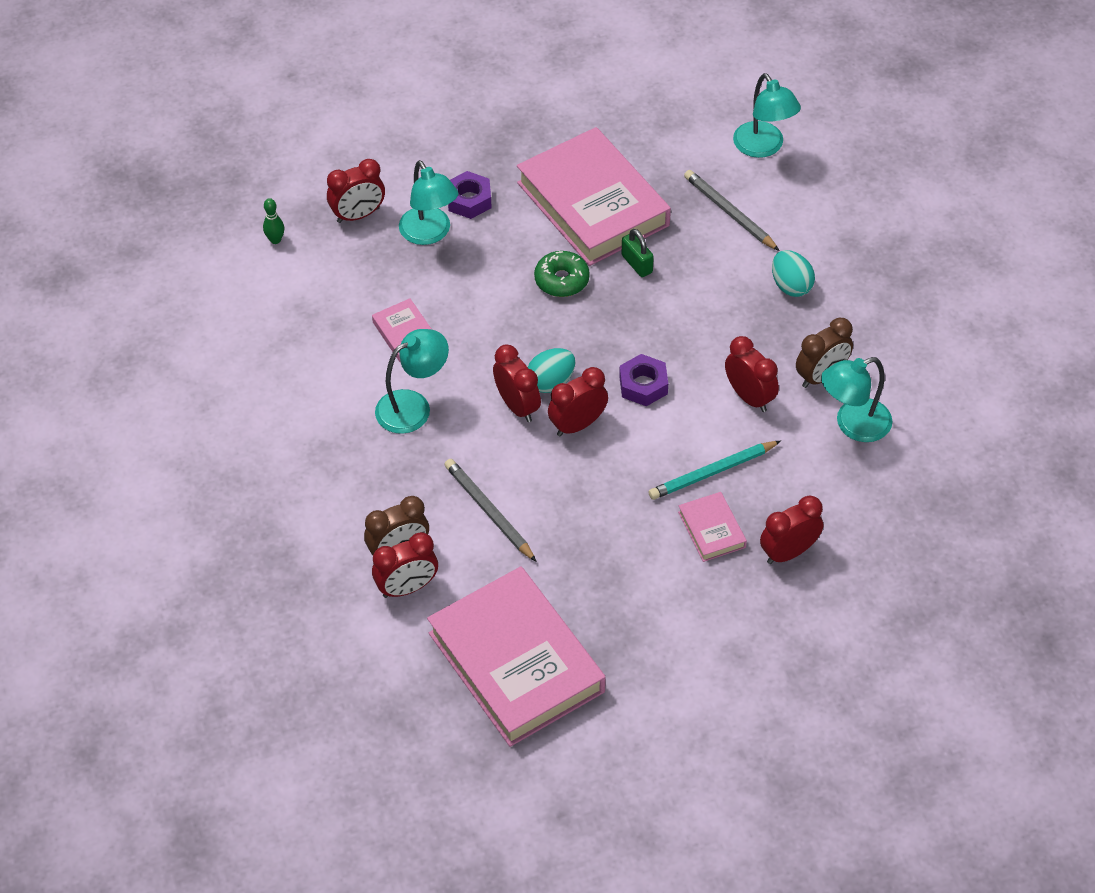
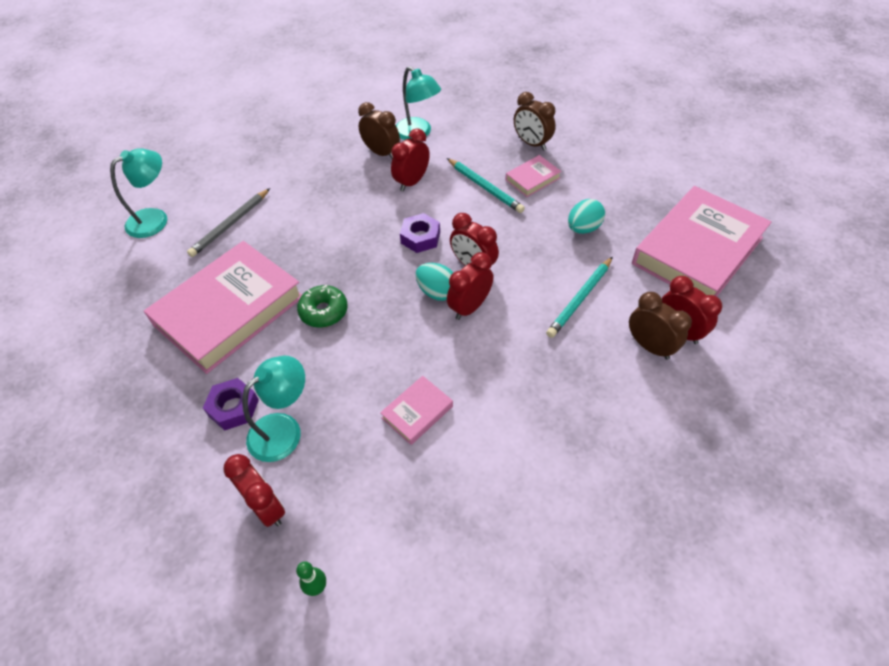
camera: 105 degrees left, 0 degrees up
turquoise lamp [375,329,449,434] -> none
grey pencil [444,459,537,562] -> turquoise pencil [546,257,613,338]
green padlock [622,229,654,277] -> none
red clock [760,495,823,564] -> brown clock [514,92,556,151]
turquoise egg [772,250,815,297] -> turquoise egg moved to [568,199,605,234]

